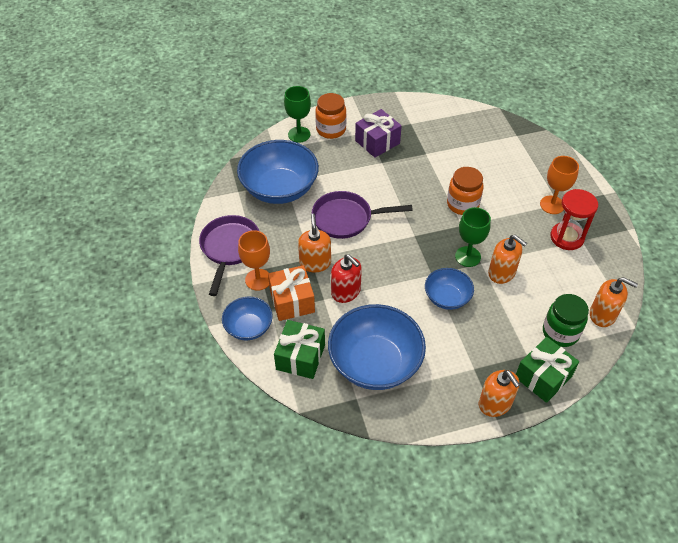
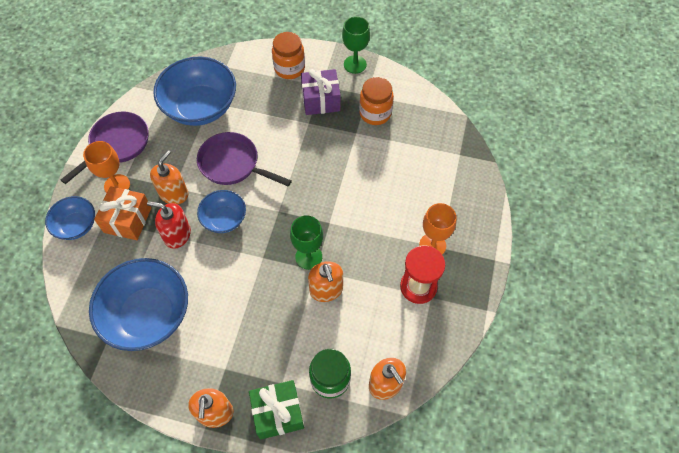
camera: 30 degrees right, 10 degrees up
green gift [274,320,325,379] -> none
green goblet [284,86,311,143] -> green goblet moved to [342,16,370,74]
red soap dispenser [331,254,362,303] -> red soap dispenser turned 120 degrees clockwise [147,201,191,249]
blue bowl [425,268,474,310] -> blue bowl moved to [197,190,246,233]
orange jar [447,167,483,215] -> orange jar moved to [359,77,394,125]

